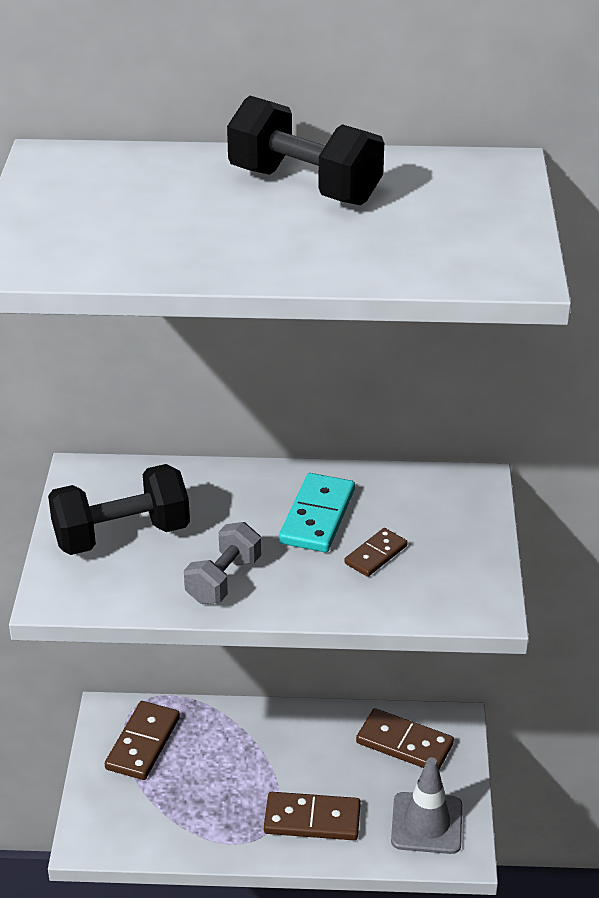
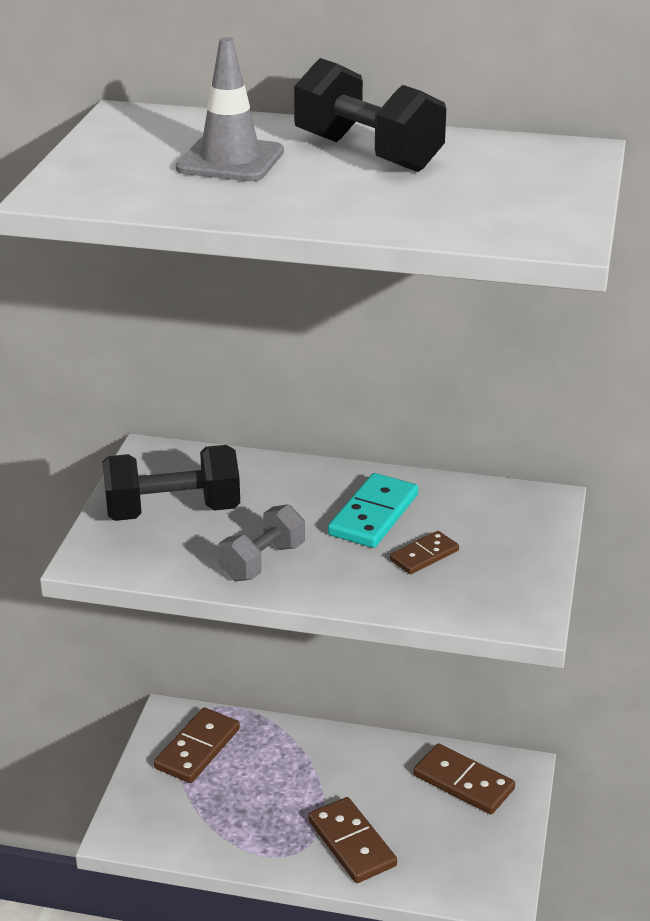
camera: 10 degrees right, 5 degrees down
brown domino [264,792,361,840] -> brown domino turned 45 degrees clockwise [308,797,397,883]
grey traffic cone [391,757,462,854] -> grey traffic cone moved to [176,37,284,181]

